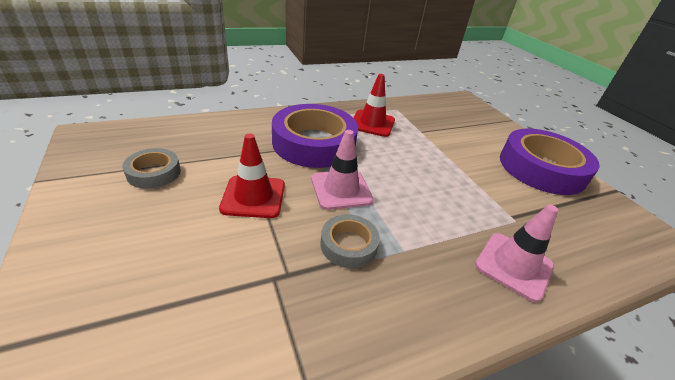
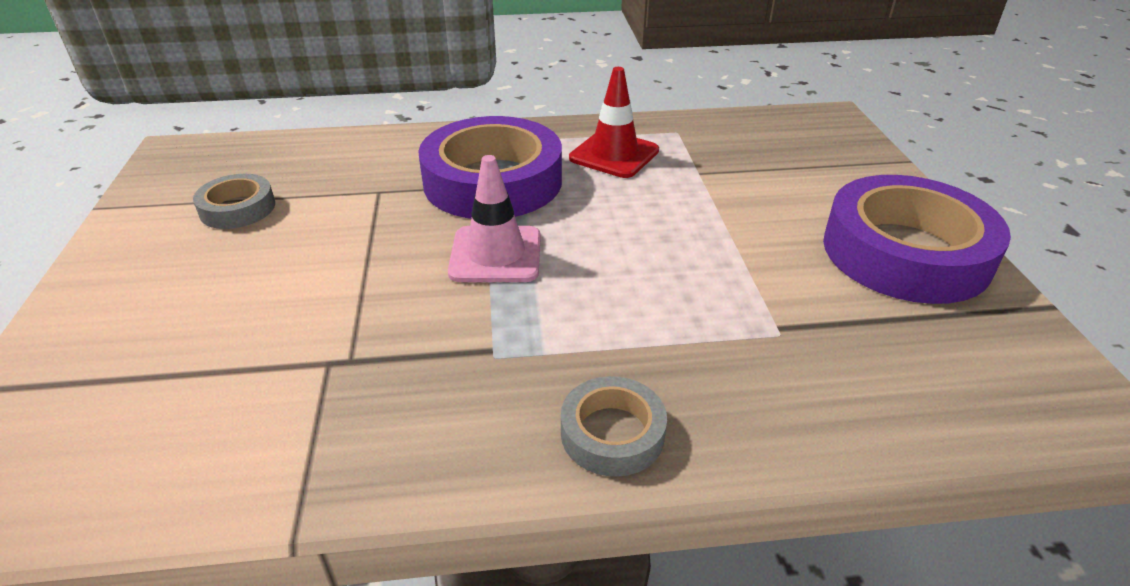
camera: 20 degrees right, 0 degrees up
red traffic cone [219,134,285,218] -> none
grey tape [321,214,380,268] -> grey tape moved to [561,376,667,477]
pink traffic cone [475,205,558,302] -> none

